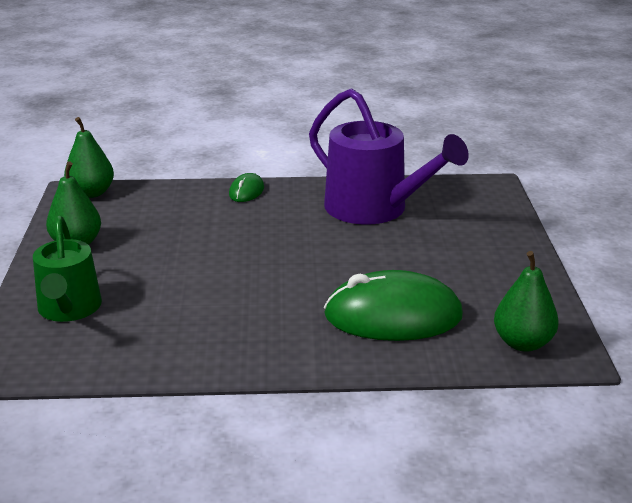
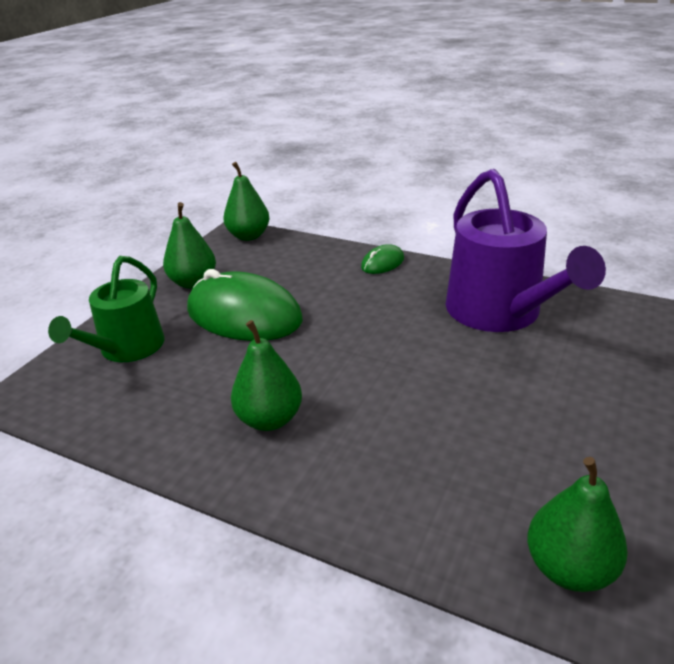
camera: 30 degrees right, 5 degrees up
green mouse [324,270,463,341] -> green mouse moved to [187,269,303,341]
none -> green pear [231,320,302,431]

